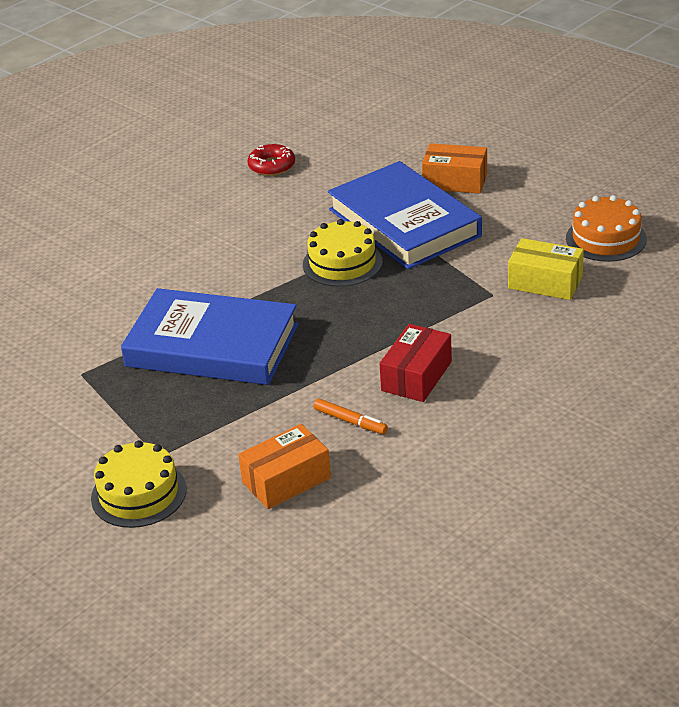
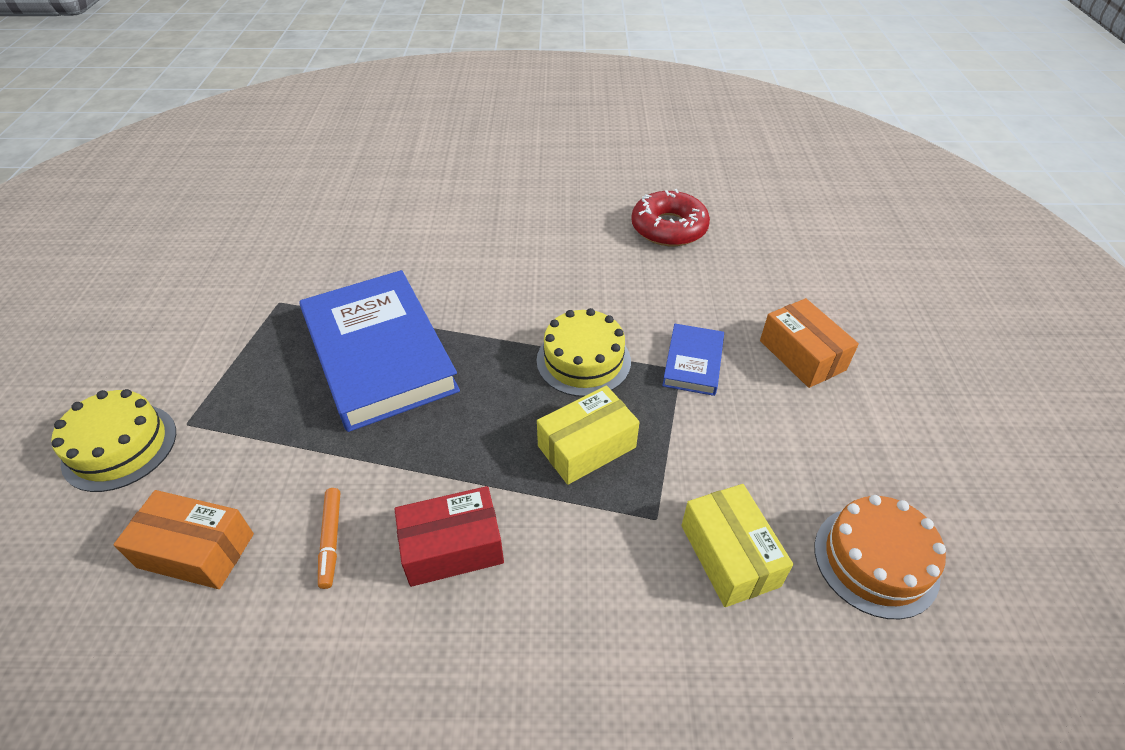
camera: 45 degrees right, 10 degrees up
red donut [248,144,295,176] -> red donut [631,189,710,246], size x1.51
blue book [328,161,482,269] -> blue book [662,324,724,396], size x0.46
none -> yellow box [537,386,640,485]

